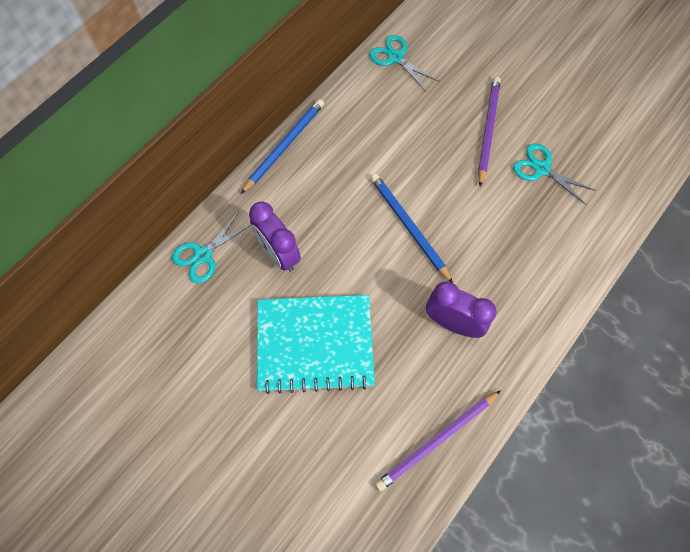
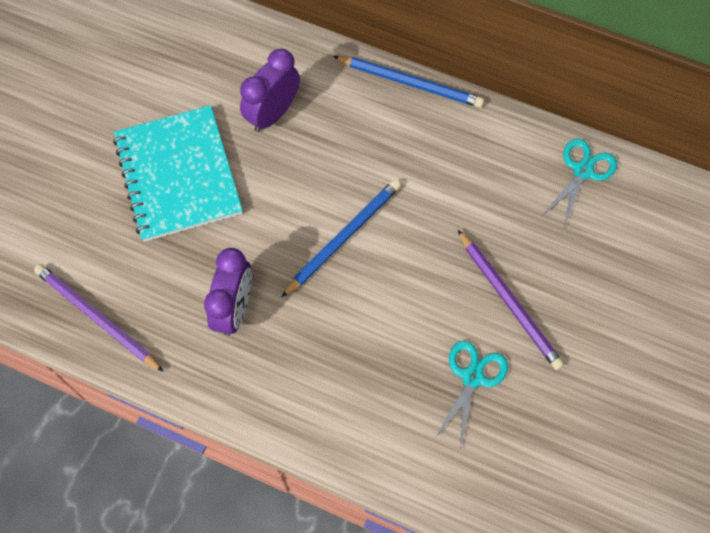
camera: 75 degrees right, 0 degrees up
turquoise scissors [172,211,251,284] -> none
purple pencil [478,77,501,187] -> purple pencil turned 60 degrees clockwise [458,230,564,370]

